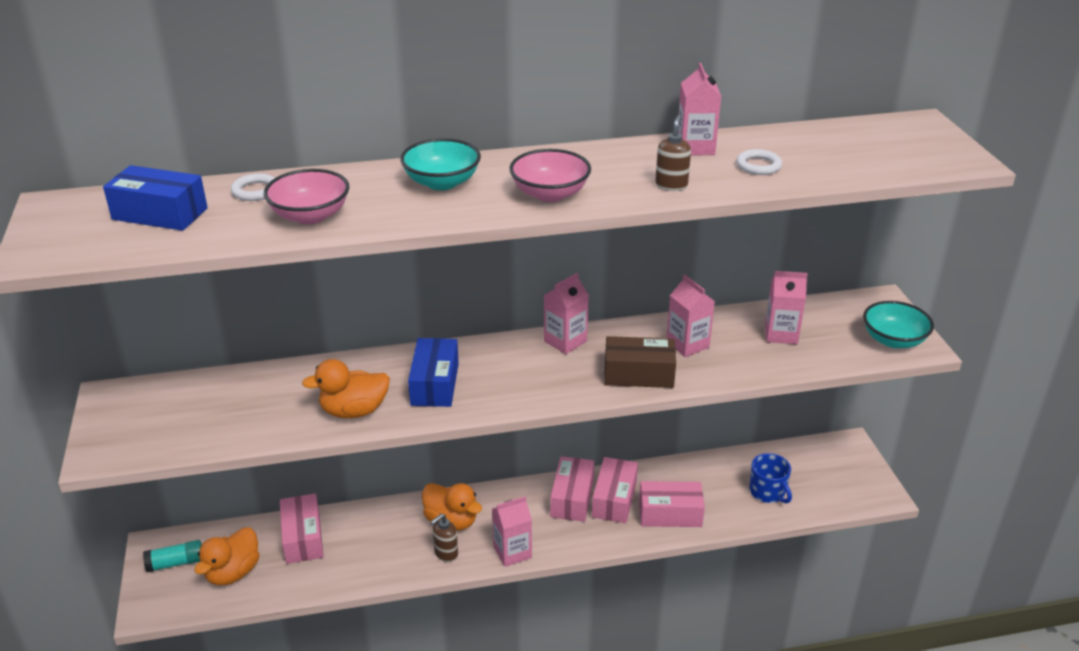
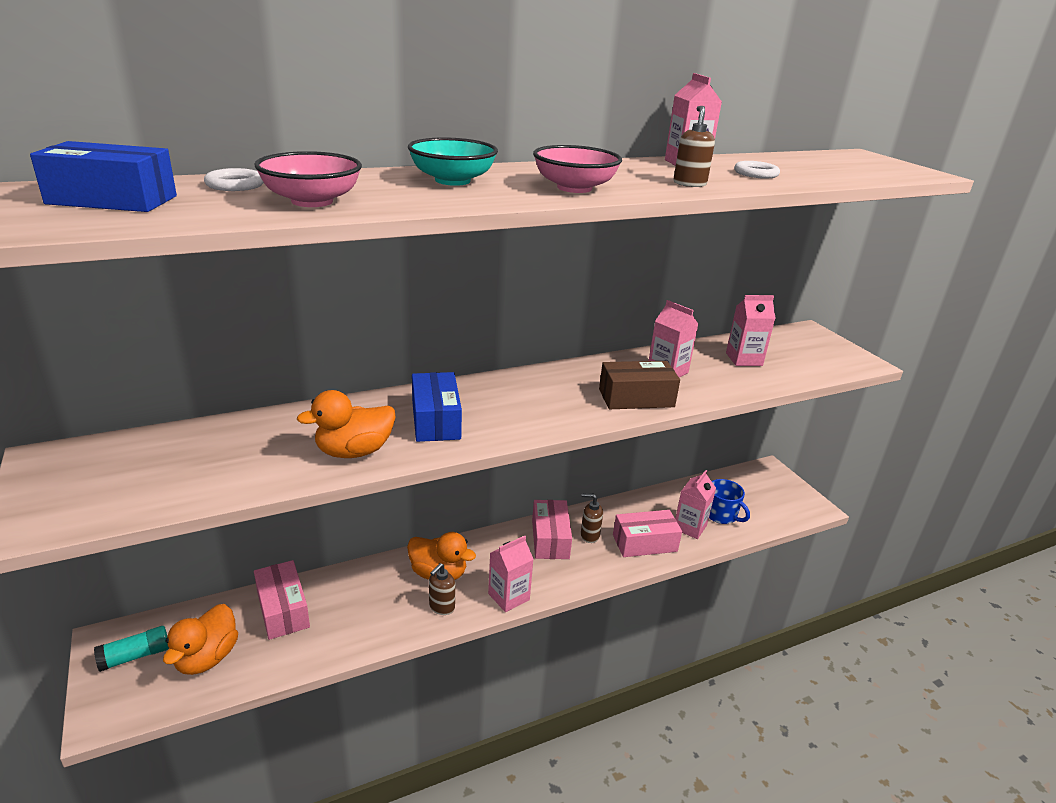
camera: 15 degrees left, 5 degrees down
pink carton [544,273,589,354] -> pink carton moved to [675,470,716,539]
pink box [592,457,638,523] -> brown soap dispenser [581,493,603,543]
turquoise bowl [863,301,934,348] -> none

